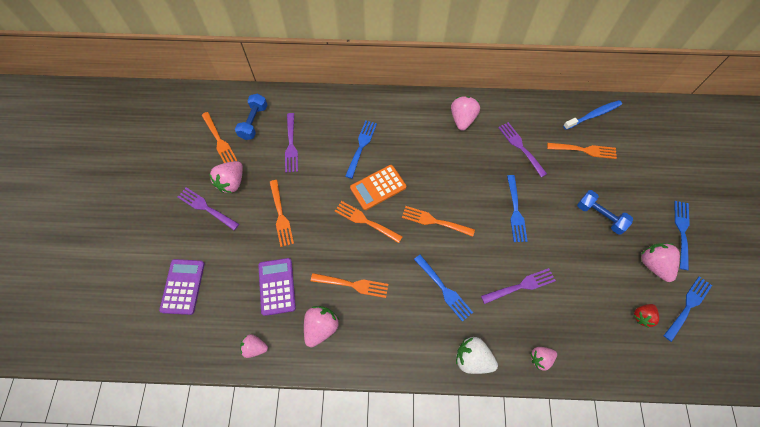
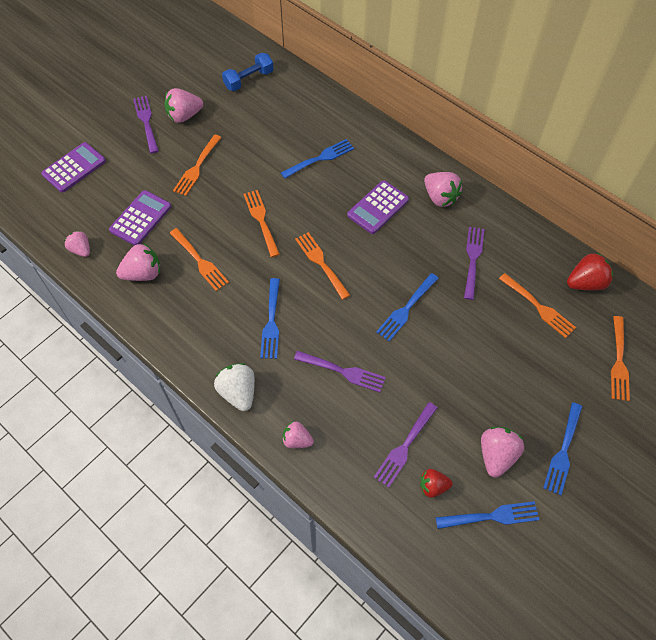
camera: 40 degrees right, 5 degrees down
orange fork [202,112,237,163] -> orange fork moved to [611,316,630,401]
purple fork [285,113,298,173] -> purple fork moved to [374,402,437,487]
orange calculator [350,165,406,210] -> none
pink strawberry [451,96,480,131] -> pink strawberry turned 90 degrees clockwise [424,172,462,207]
blue toothbrush [563,100,622,130] -> red strawberry [567,253,613,290]
blue dumbbell [577,190,633,234] -> none
blue fork [674,201,690,270] -> blue fork turned 150 degrees clockwise [543,402,582,495]
none -> purple calculator [347,180,409,234]

